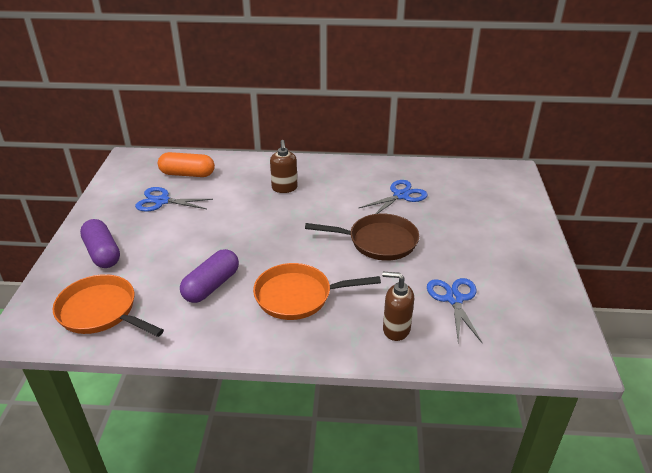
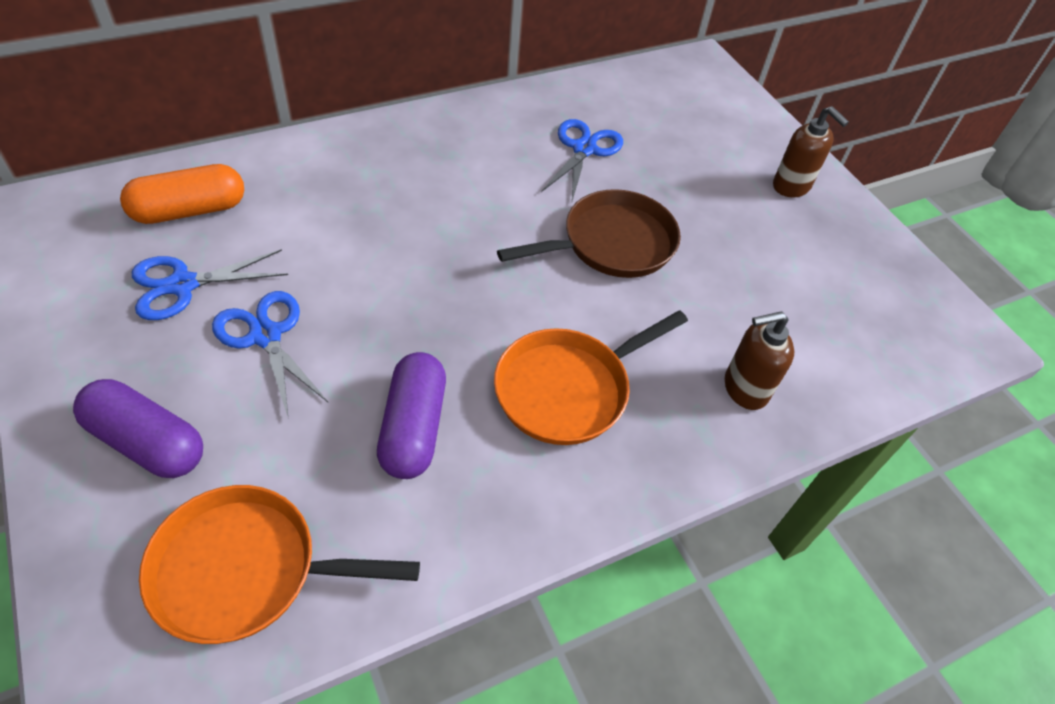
camera: 35 degrees left, 15 degrees up
brown soap dispenser [270,140,297,193] -> brown soap dispenser moved to [773,106,849,197]
blue scissors [427,278,482,343] -> blue scissors moved to [212,291,328,416]

